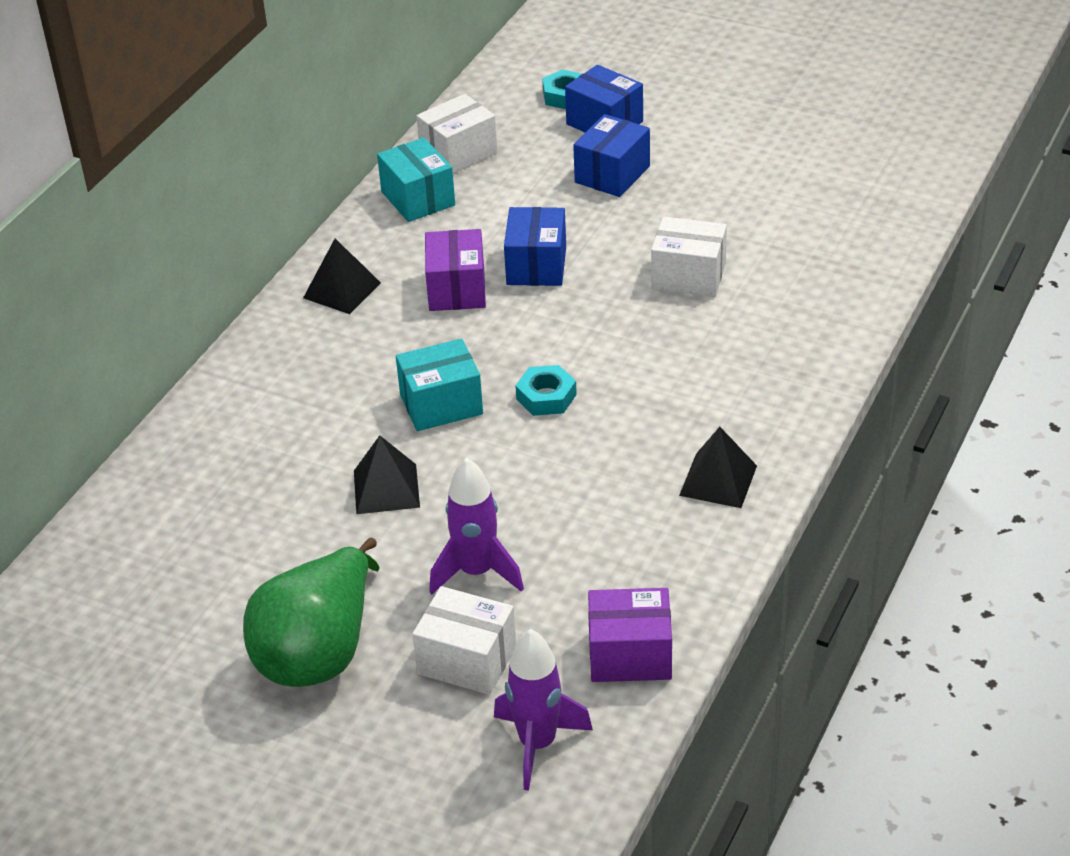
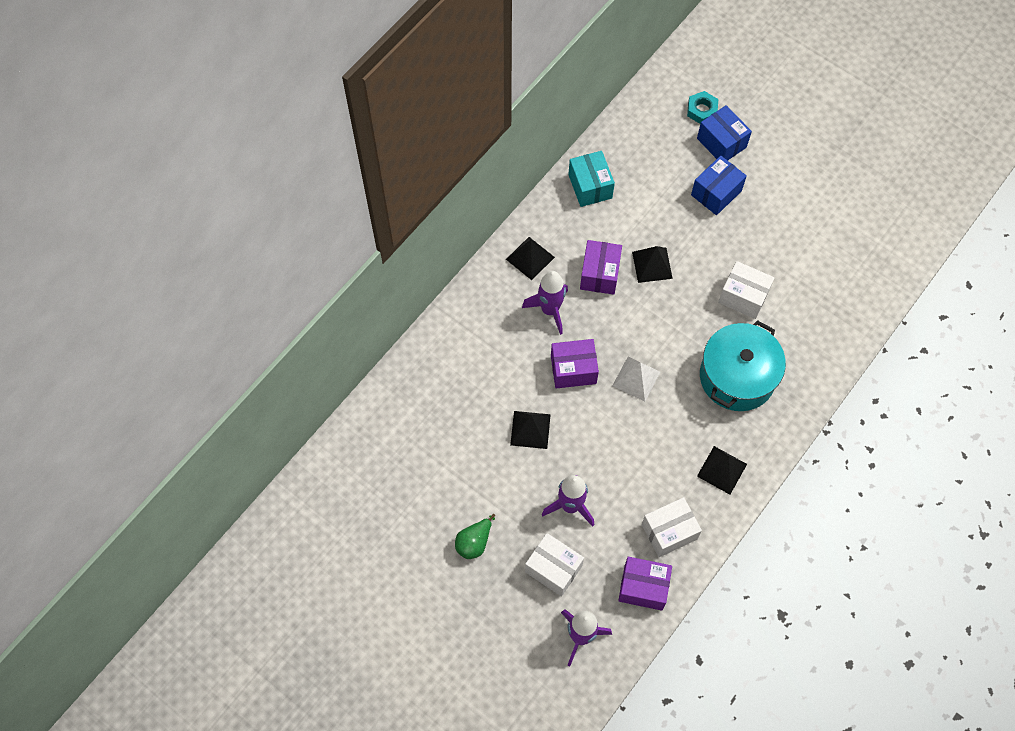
camera: 10 degrees right, 25 degrees up
green pear [243,538,380,687] -> green pear [455,514,495,559], size x0.49
turquoise box [396,339,483,431] -> purple box [551,339,599,389]
white box [416,94,497,174] -> white box moved to [642,497,702,557]
blue box [504,207,566,286] -> black pyramid [632,246,673,283]
turquoise nut [515,365,577,416] -> white pyramid [612,357,660,402]
none -> purple rocket [522,271,568,335]
none -> turquoise pot [700,320,786,411]

